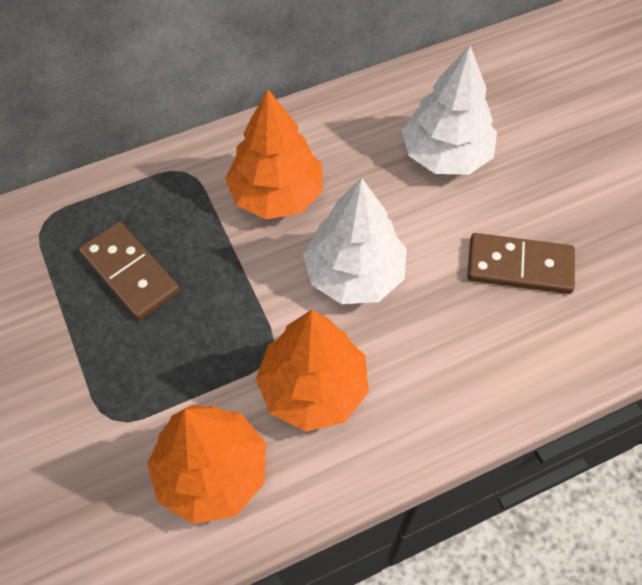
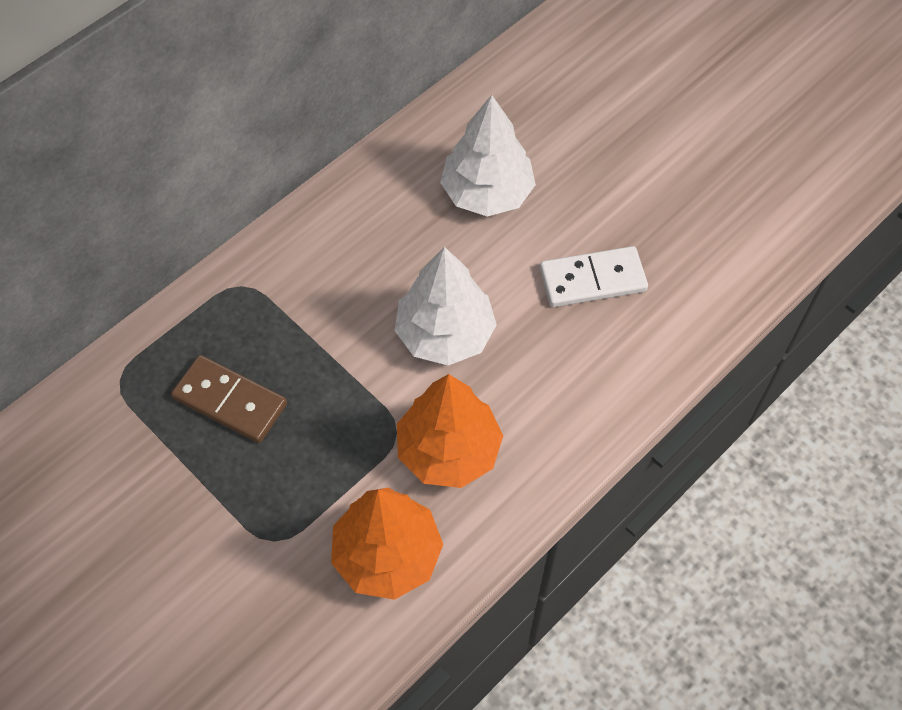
camera: 20 degrees left, 0 degrees up
orange tree [225,89,323,219] -> none
brown domino [467,233,575,294] -> white domino [540,246,648,307]

